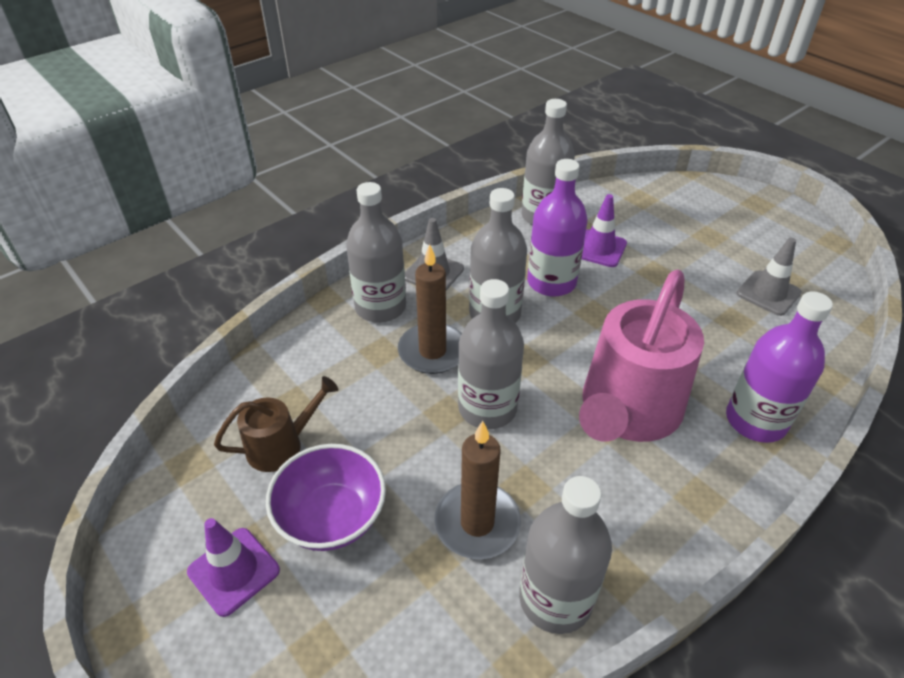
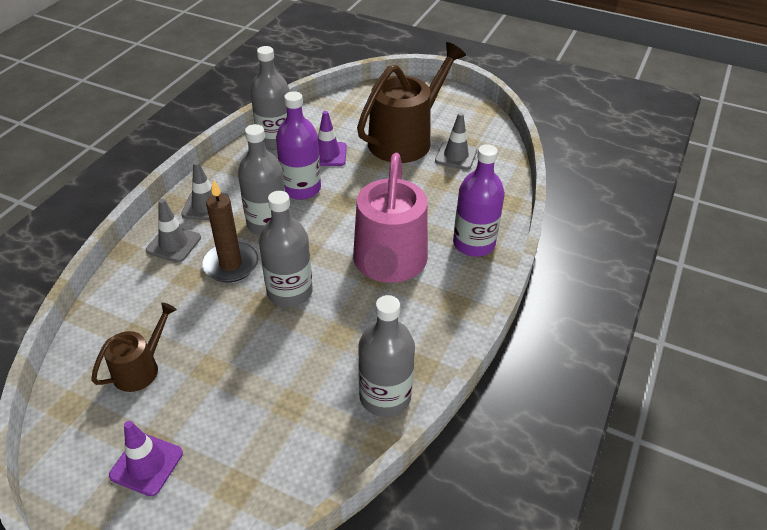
camera: 25 degrees left, 0 degrees up
purple bowl [266,444,386,551] -> none
grey bottle [346,182,406,323] -> grey traffic cone [146,199,201,263]
brown candle [434,421,521,559] -> none
none -> brown watering can [357,42,466,163]

